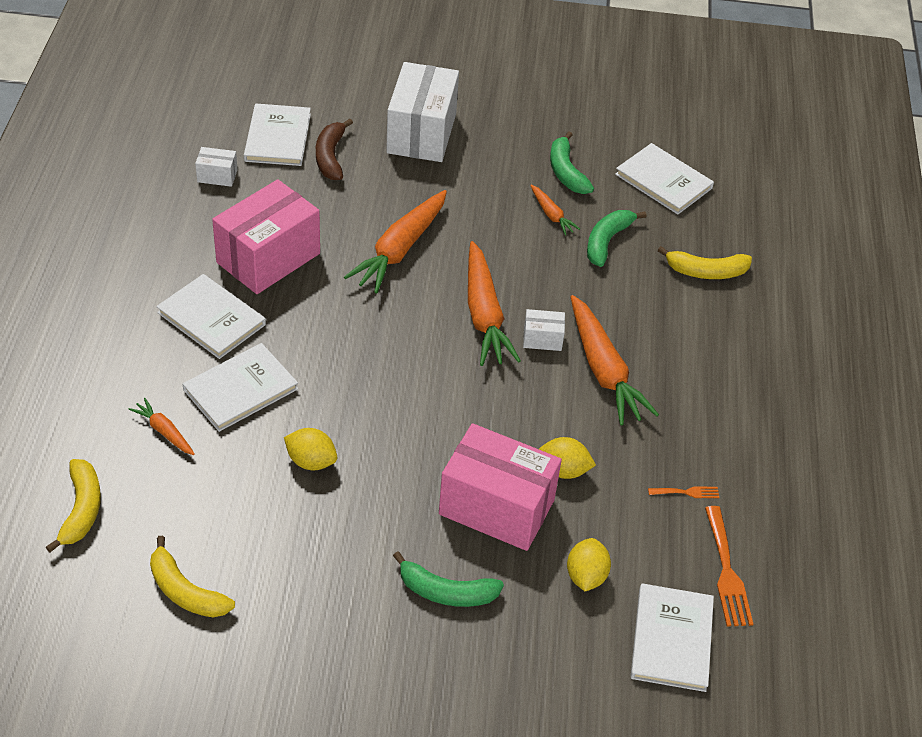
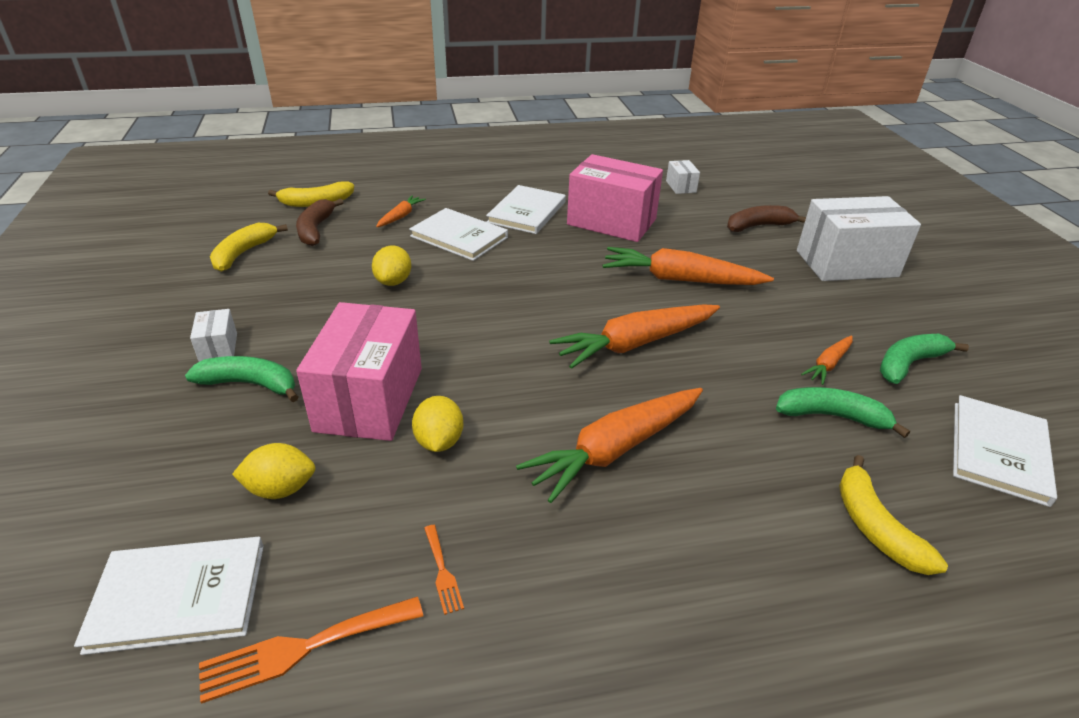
camera: 75 degrees right, 10 degrees down
white book [244,104,311,166] -> none
green banana [393,551,504,607] -> green banana turned 105 degrees clockwise [185,356,298,402]
white box [523,309,565,351] -> white box moved to [190,309,237,362]
none -> brown banana [296,198,344,246]

